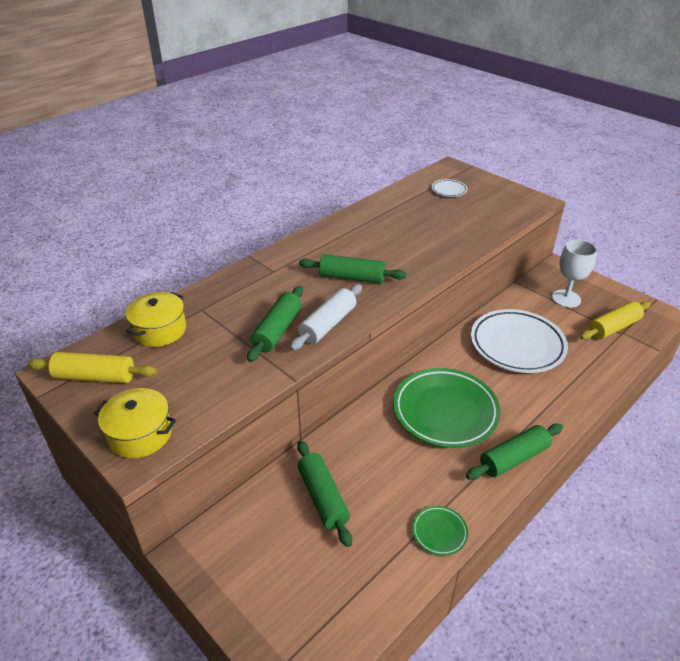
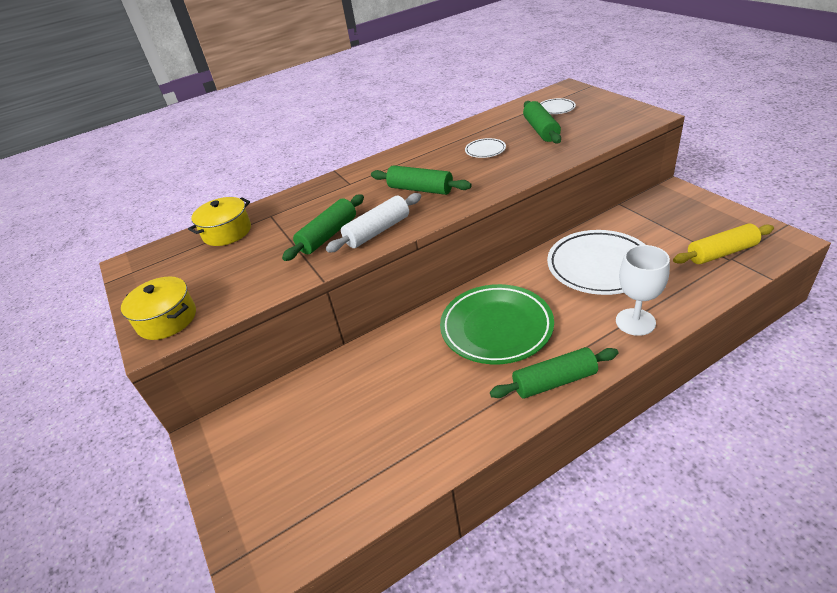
camera: 20 degrees right, 0 degrees up
yellow rolling pin [27,352,157,383] -> none
green rolling pin [297,440,352,547] -> green rolling pin moved to [523,101,561,143]
green plate [412,506,468,556] -> none
white goblet [552,239,597,308] -> white goblet moved to [616,245,670,336]
none -> white plate [465,138,506,158]

